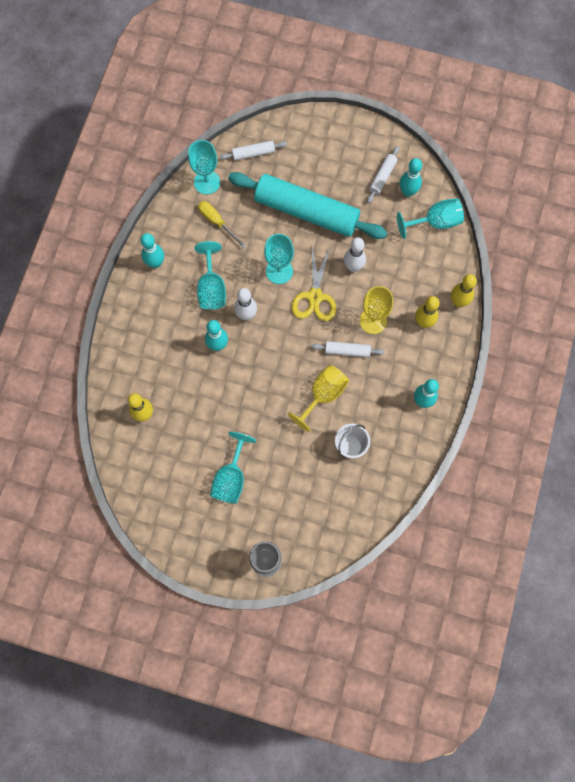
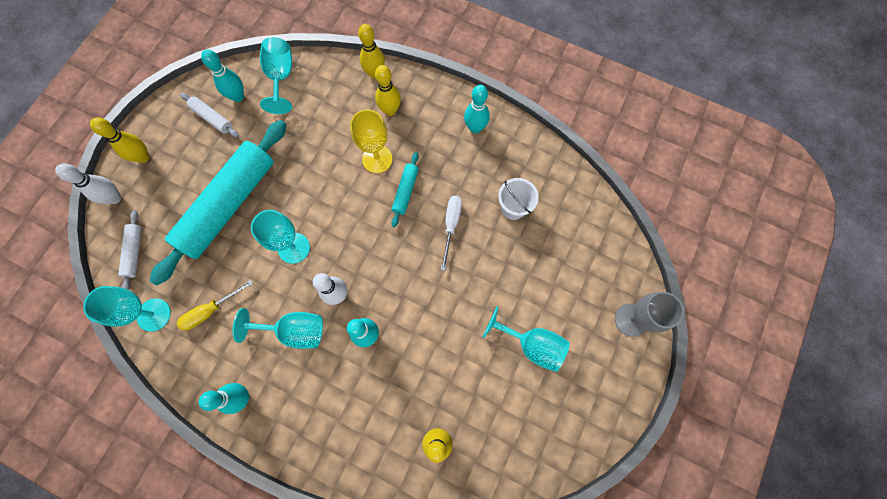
camera: 80 degrees left, 0 degrees up
yellow goblet [288,365,349,432] -> white screwdriver [441,196,462,271]
yellow scissors [292,247,336,321] -> none
white rolling pin [312,341,384,357] -> turquoise rolling pin [391,152,419,227]
white bowling pin [344,237,366,272] -> white bowling pin moved to [55,164,121,204]
none -> yellow bowling pin [90,117,150,163]

